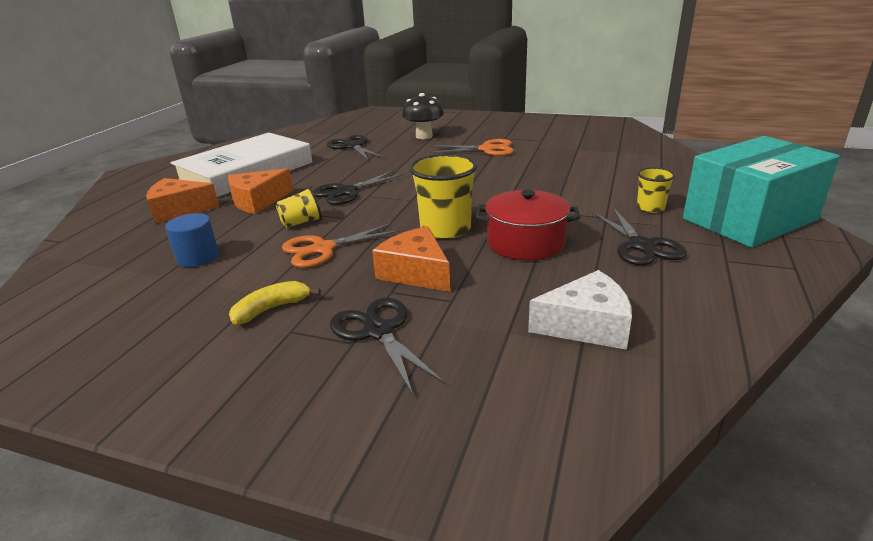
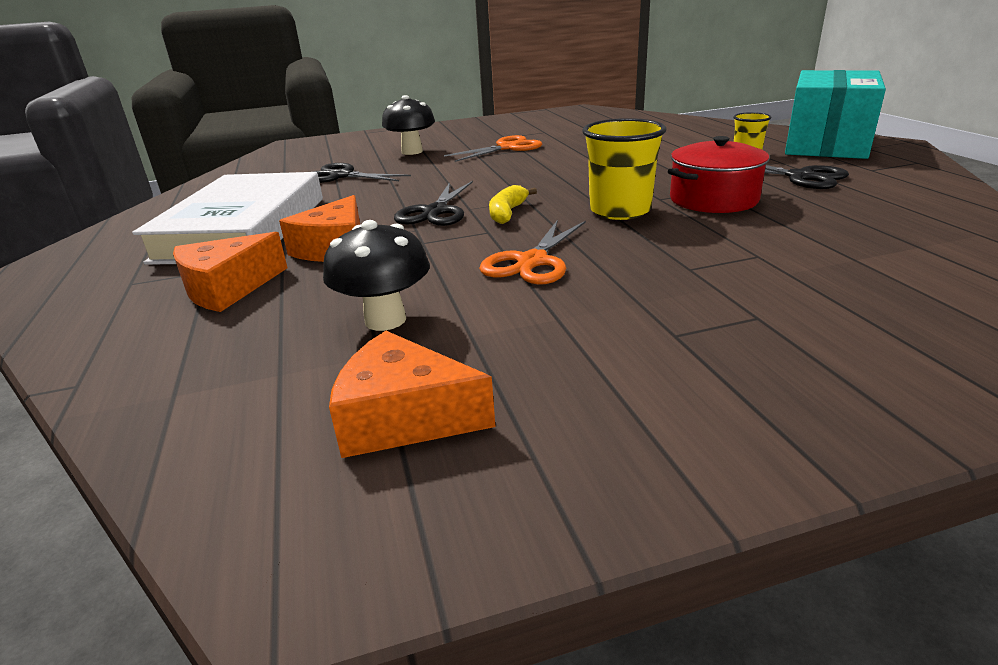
camera: 35 degrees left, 0 degrees up
blue cylinder [165,213,219,267] -> black mushroom [323,220,430,331]
yellow banana [229,281,321,325] -> yellow banana moved to [489,185,537,224]
yellow cup [276,187,322,228] -> none
black scissors [330,298,446,395] -> none
orange cheese [372,226,450,292] -> orange cheese moved to [329,331,495,458]
white cheese [528,270,632,350] -> none

